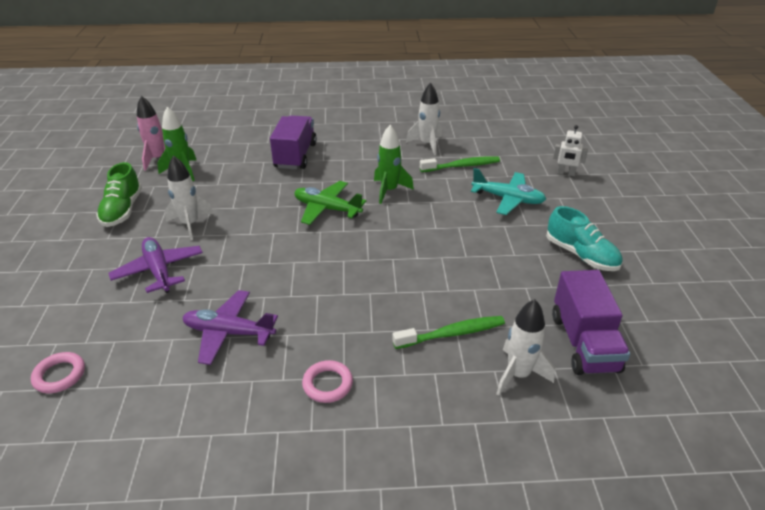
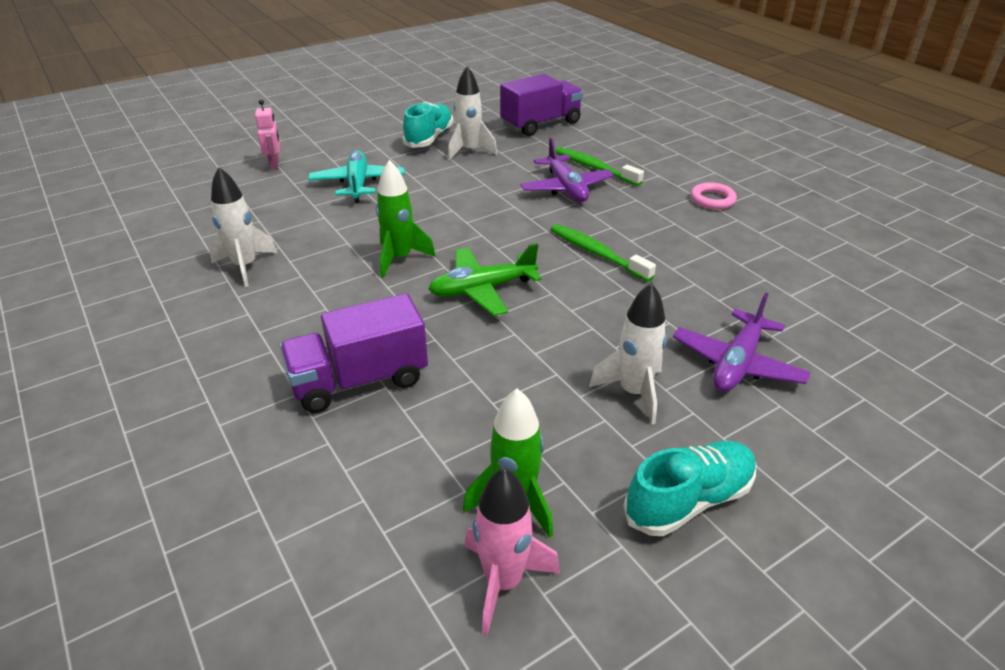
camera: 120 degrees left, 0 degrees up
pink ring [31,352,85,393] -> none
green shoe [96,162,142,227] -> turquoise shoe [624,441,756,536]
purple plane [182,290,278,365] -> purple plane moved to [520,138,614,202]
green plane [294,181,366,225] -> green plane turned 75 degrees clockwise [429,243,542,316]
green toothbrush [420,157,500,172] -> green toothbrush moved to [550,224,656,282]
white rocket [496,299,555,396] -> white rocket moved to [448,66,497,161]
white robot [553,125,588,176] -> pink robot [255,100,280,169]

